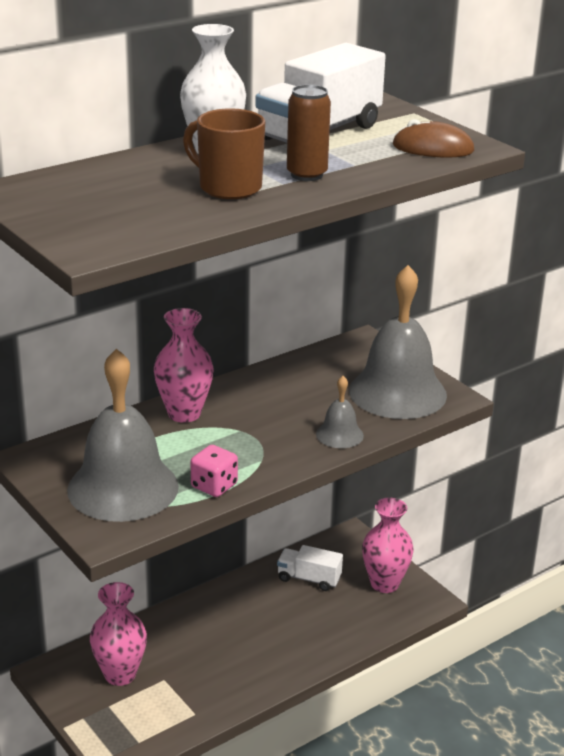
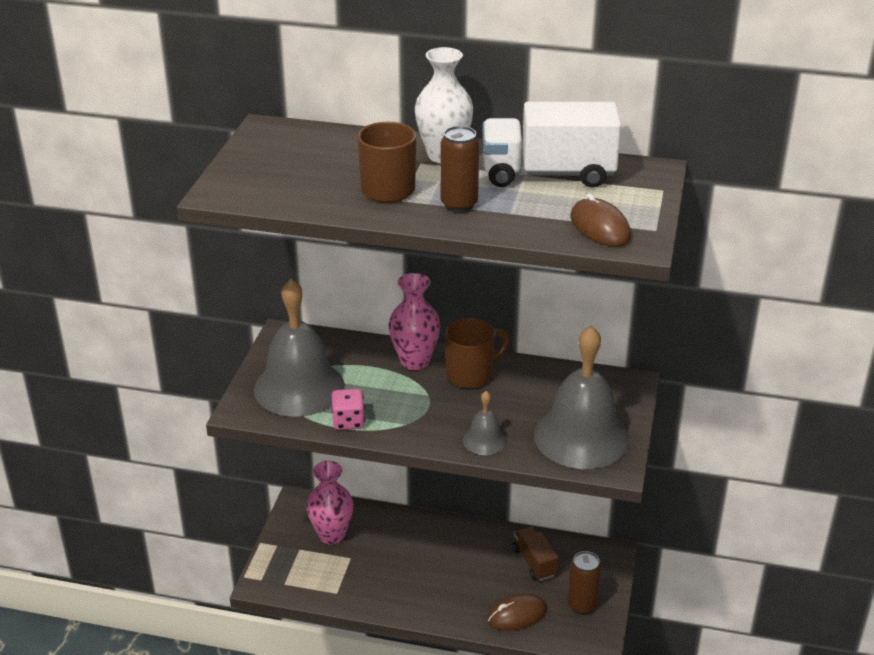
camera: 50 degrees right, 5 degrees up
white truck [277,545,343,591] -> brown truck [513,526,559,581]
pink vase [362,498,414,593] -> brown can [567,551,601,615]
none -> brown mug [444,318,510,388]
none -> brown mouse [487,593,547,631]

